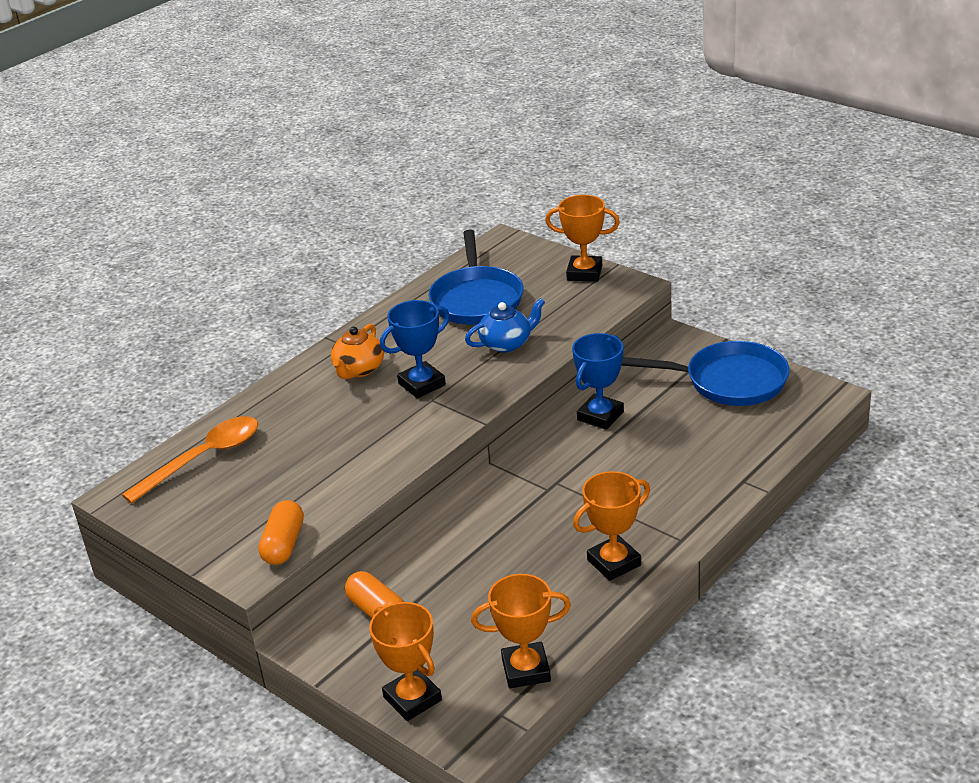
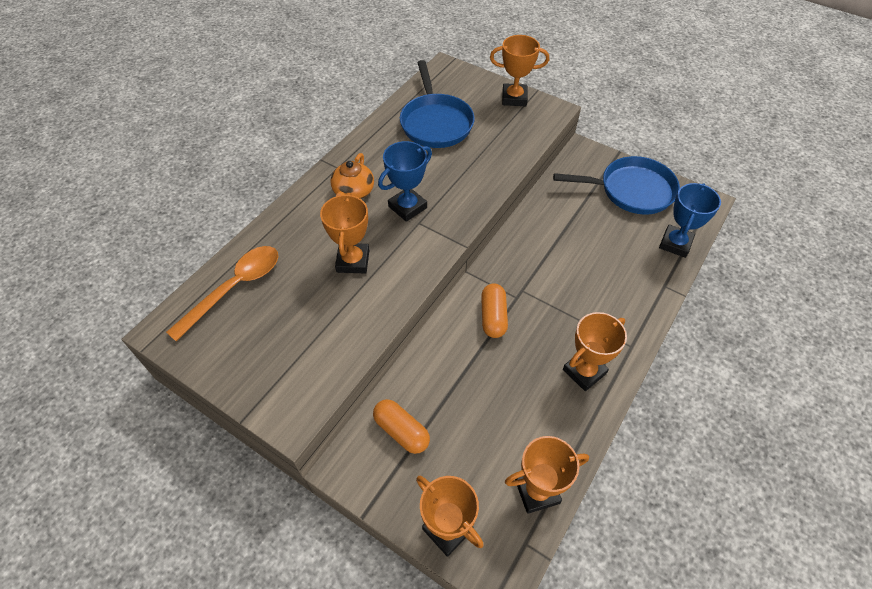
camera: 10 degrees left, 20 degrees up
orange capsule [258,500,304,565] -> orange capsule moved to [481,284,508,338]
blue teapot [465,298,545,353] -> none
blue trophy [572,333,624,430] -> blue trophy moved to [659,183,721,258]
none -> orange trophy [320,193,369,273]

